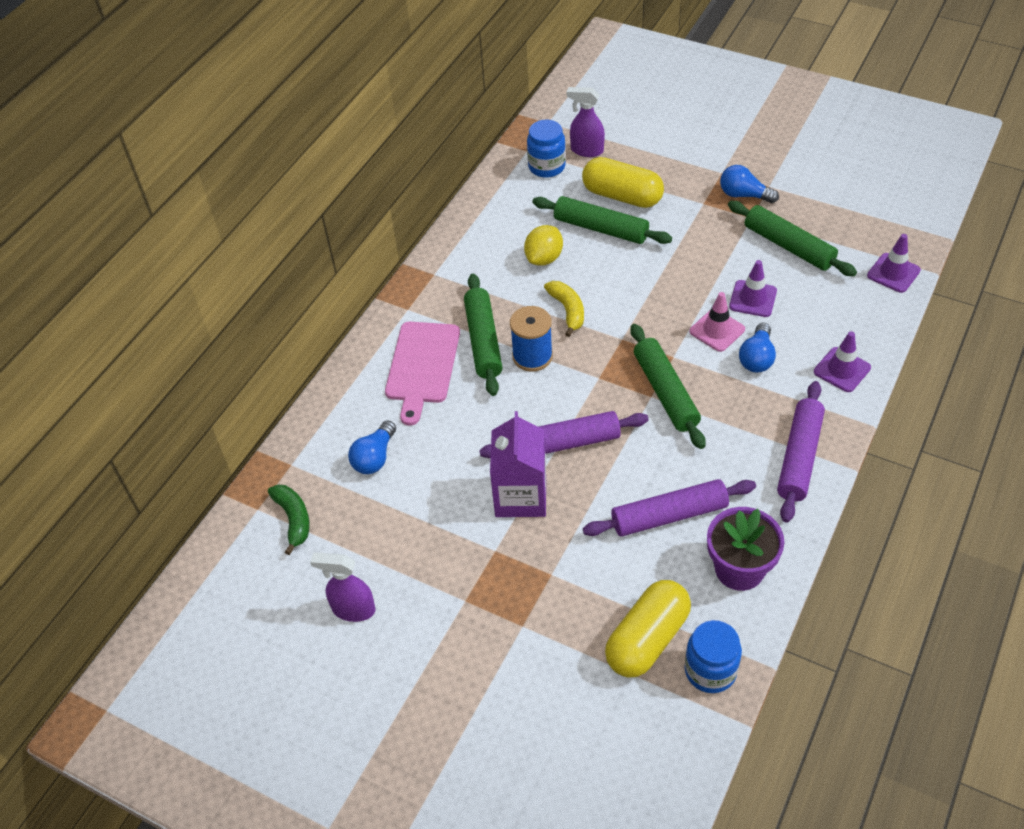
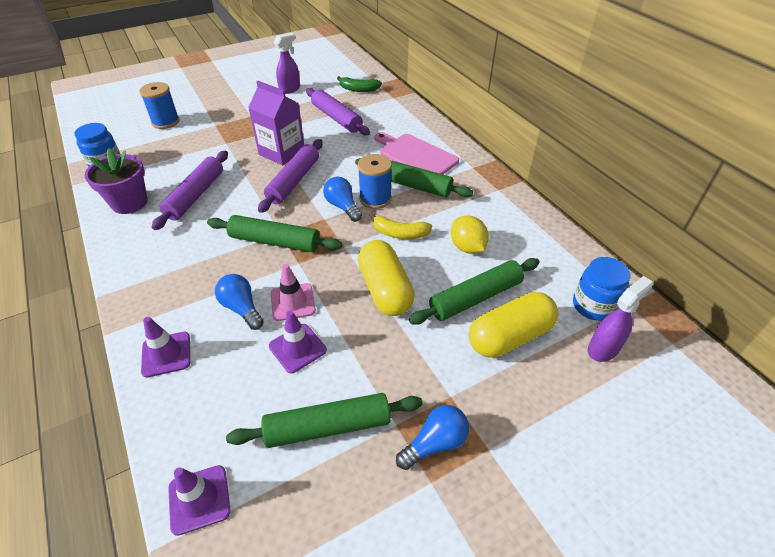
camera: 120 degrees right, 5 degrees down
blue light bulb [348,420,396,474] -> blue light bulb moved to [323,177,362,222]
yellow capsule [605,580,691,677] -> yellow capsule moved to [358,240,415,316]
purple rolling pin [777,381,825,523] -> purple rolling pin moved to [306,88,370,135]
none -> blue spool [139,82,180,129]

